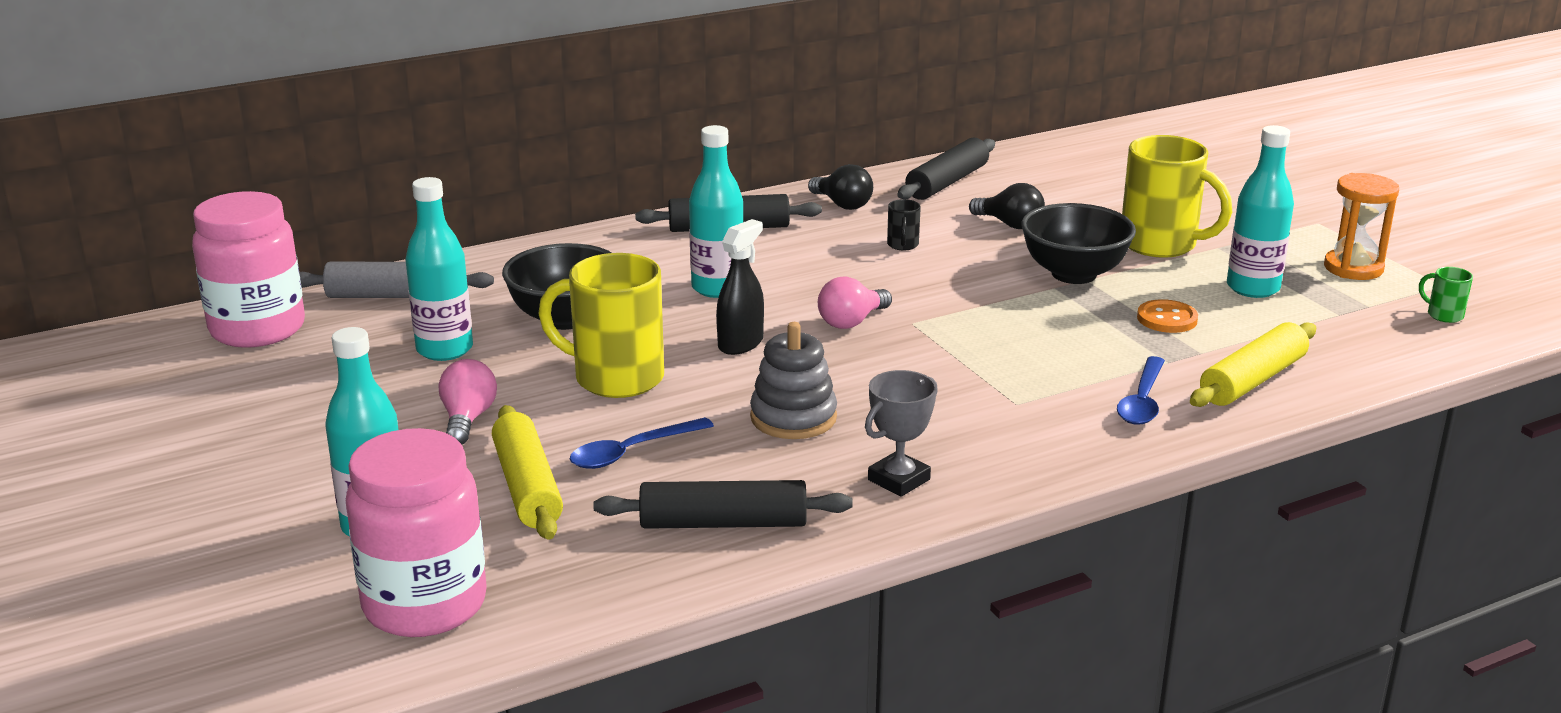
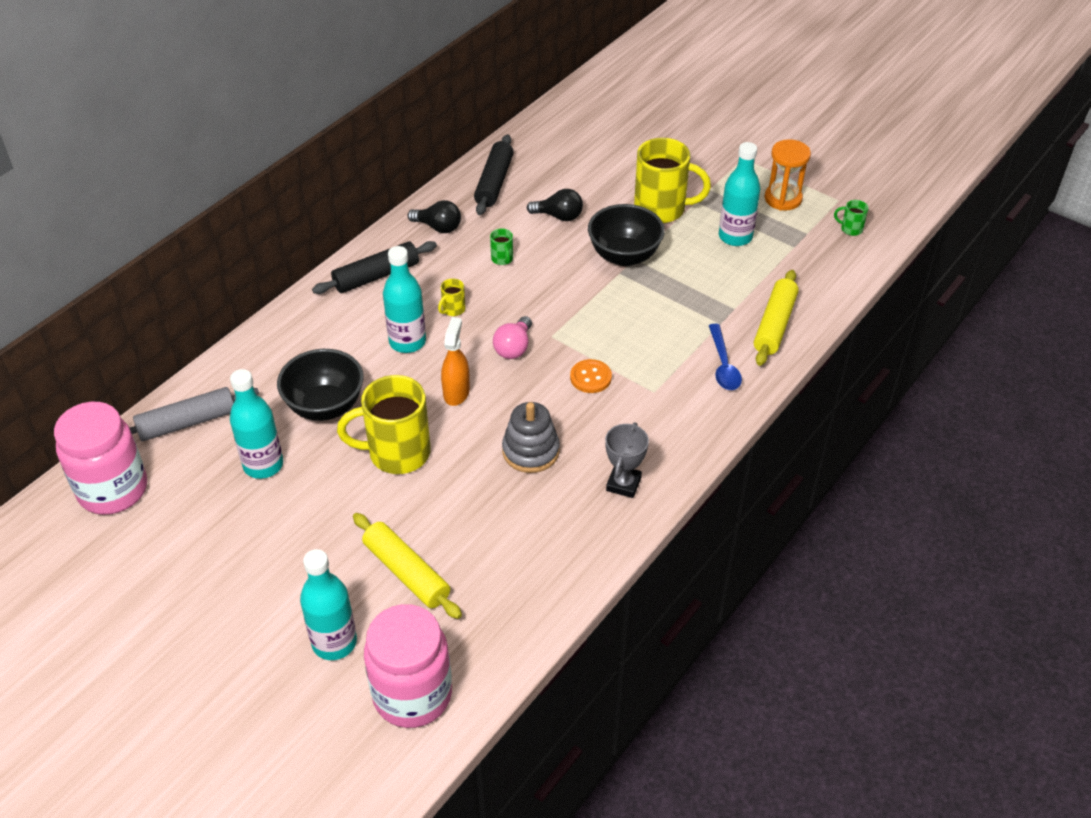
camera: 25 degrees left, 20 degrees up
pink light bulb [438,359,497,445] -> none
blue spoon [570,417,714,469] -> none
black rolling pin [593,480,853,529] -> none
black spray bottle [716,219,764,355] -> orange spray bottle [441,317,470,406]
black mug [887,199,921,251] -> green mug [490,228,513,265]
orange button [1137,299,1198,333] -> orange button moved to [570,359,612,393]
none -> yellow mug [438,278,466,316]

